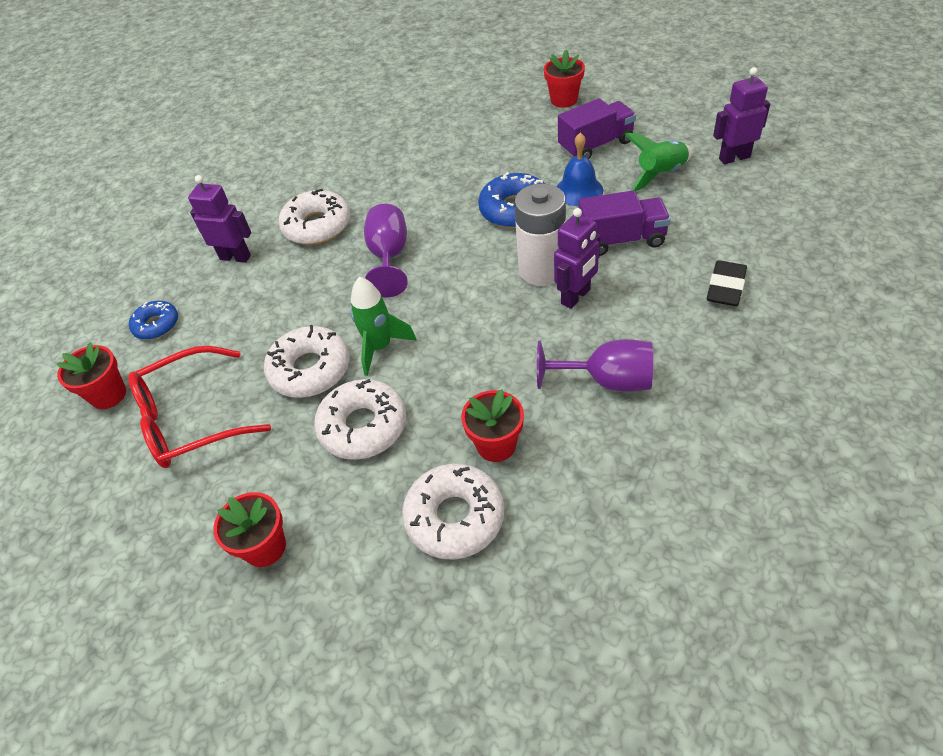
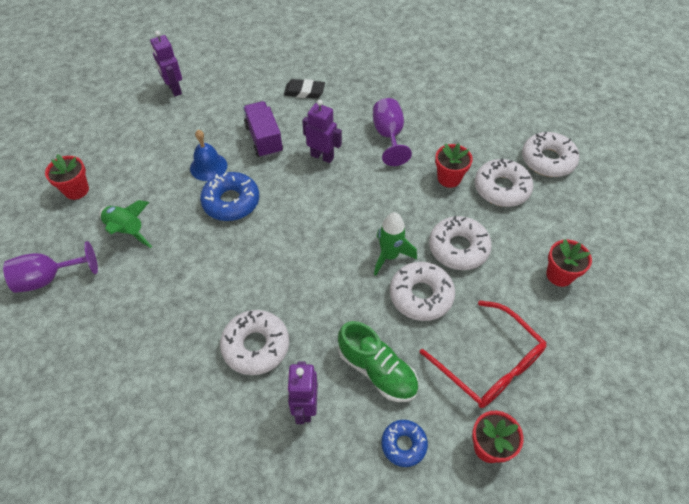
camera: 110 degrees left, 5 degrees up
purple goblet [364,204,408,298] -> purple goblet moved to [3,241,98,293]
white battery [514,184,566,286] -> none
purple truck [558,98,636,159] -> none
green rocket [625,133,692,191] -> green rocket moved to [99,200,152,248]
none -> green shoe [338,321,418,402]
none -> white donut [522,132,579,177]

